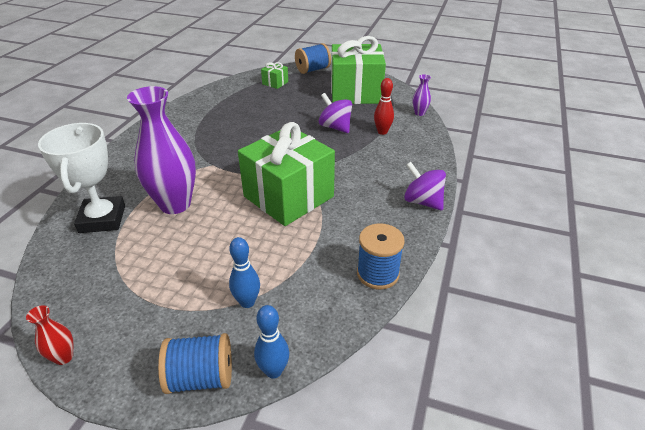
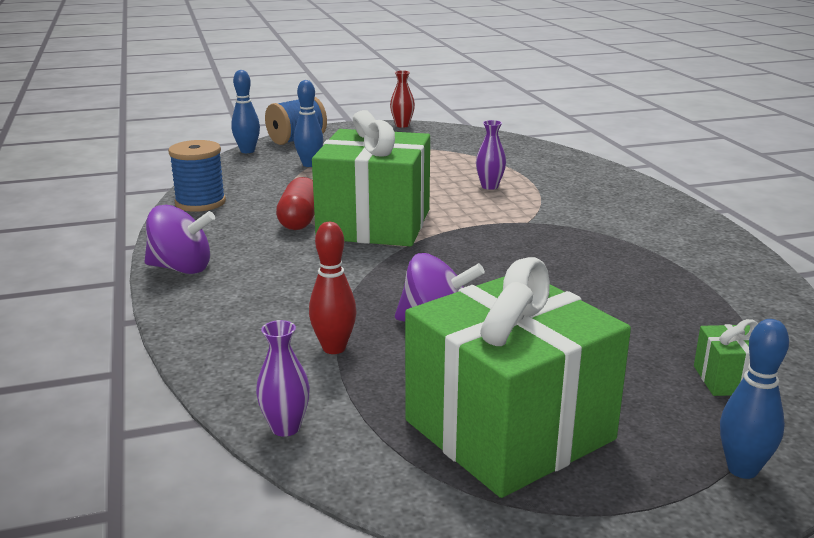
camera: 145 degrees right, 15 degrees down
white trophy [38,123,125,233] -> none
purple vase [127,86,196,214] -> purple vase [476,120,506,190], size x0.42
blue spool [295,43,331,74] -> blue bowling pin [720,319,789,479]
none -> red capsule [276,177,314,230]

